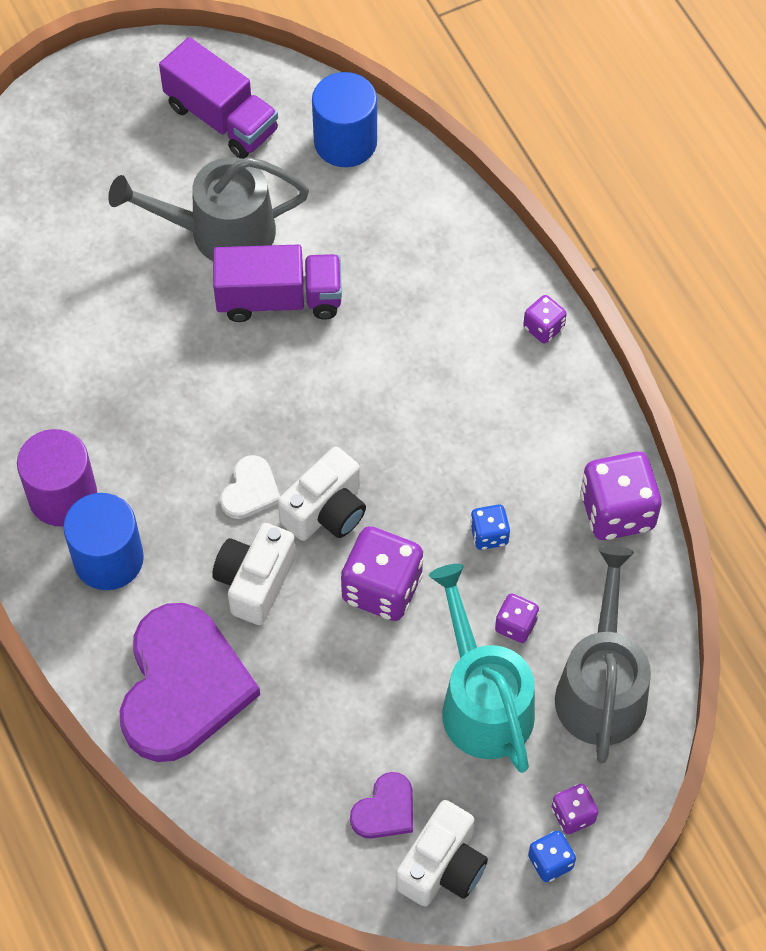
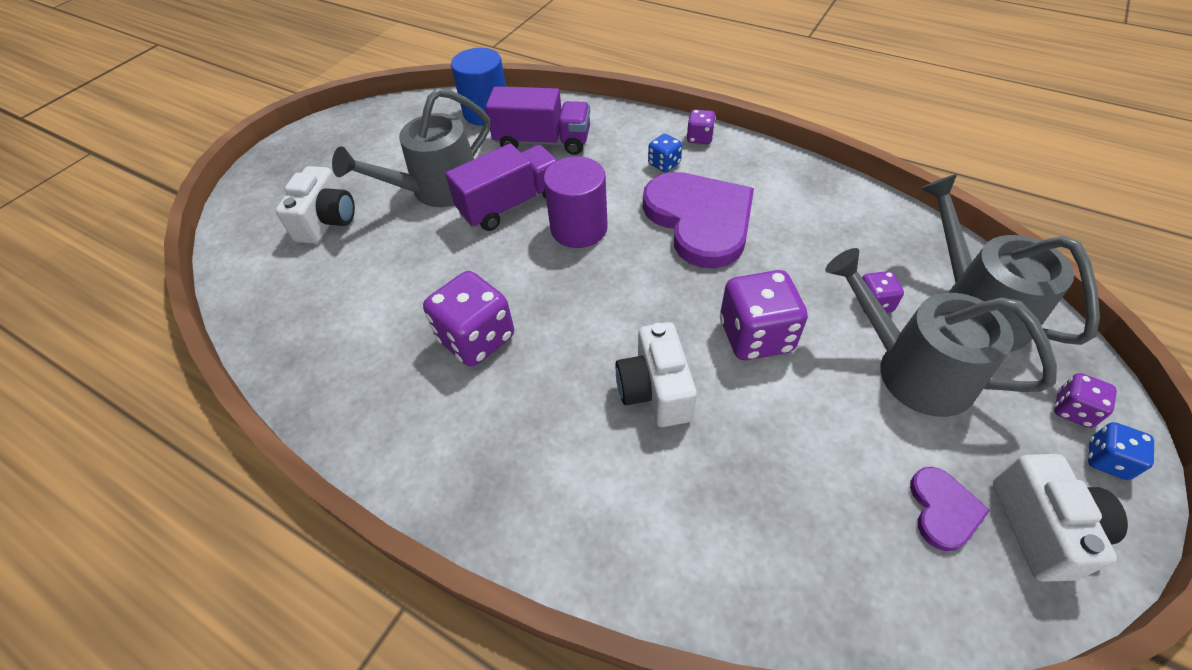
camera: 30 degrees left, 10 degrees down
purple cylinder [17,429,97,526] -> purple cylinder moved to [543,156,608,248]
blue cylinder [63,493,144,590] -> none
purple heart [119,603,260,762] -> purple heart moved to [643,172,754,269]
purple truck [159,37,278,159] -> purple truck moved to [485,86,590,155]
white heart [220,455,280,519] -> none
white camera [278,446,366,541] -> white camera moved to [276,166,355,244]
turquoise watering can [429,564,535,773] -> grey watering can [825,248,1057,417]
blue dice [470,504,510,550] -> blue dice moved to [648,134,682,172]
purple dice [580,452,661,540] -> purple dice moved to [423,271,514,367]

